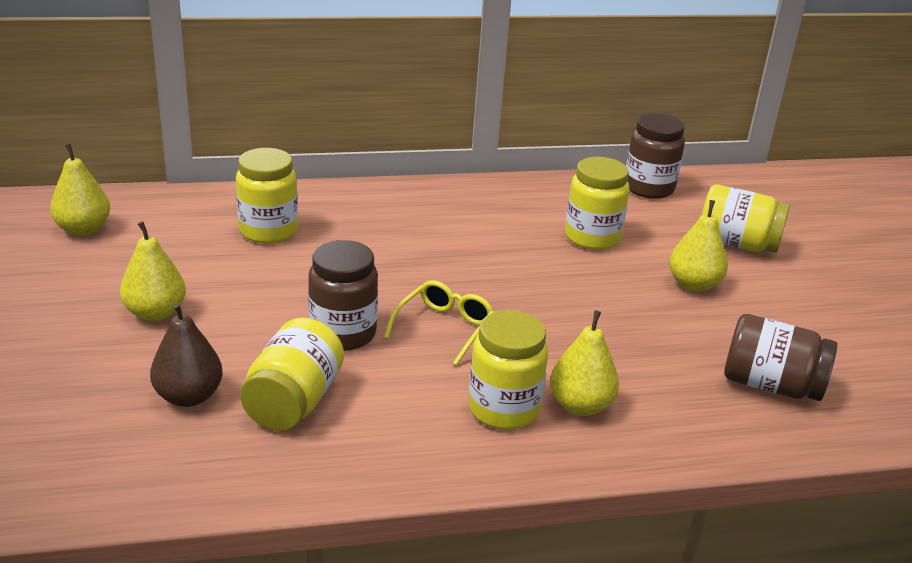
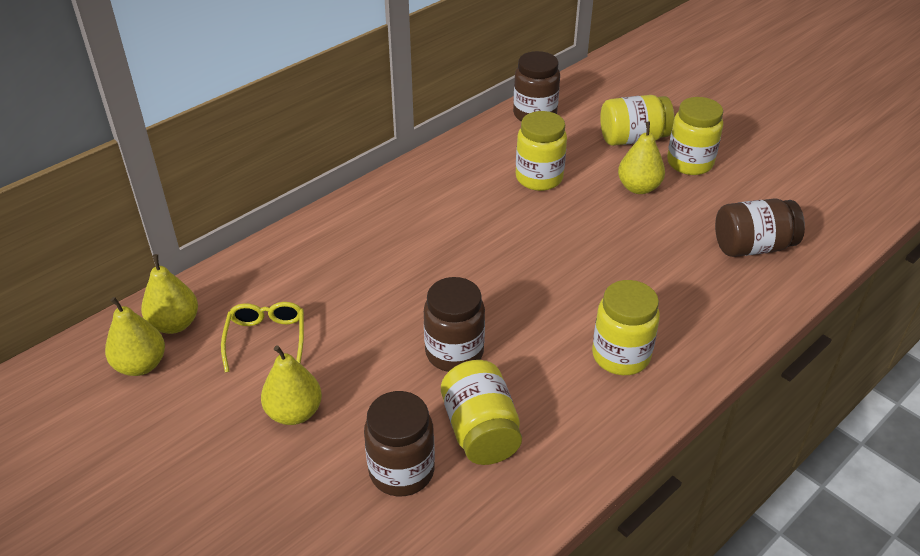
camera: 30 degrees left, 10 degrees up
brown pear [150,302,223,407] -> brown jar [364,391,435,496]
yellow jar [236,148,298,244] -> yellow jar moved to [667,97,723,175]
yellow glasses [384,280,494,366] -> yellow glasses moved to [221,302,304,373]
yellow pear [550,310,619,416] -> yellow pear moved to [141,254,198,334]

